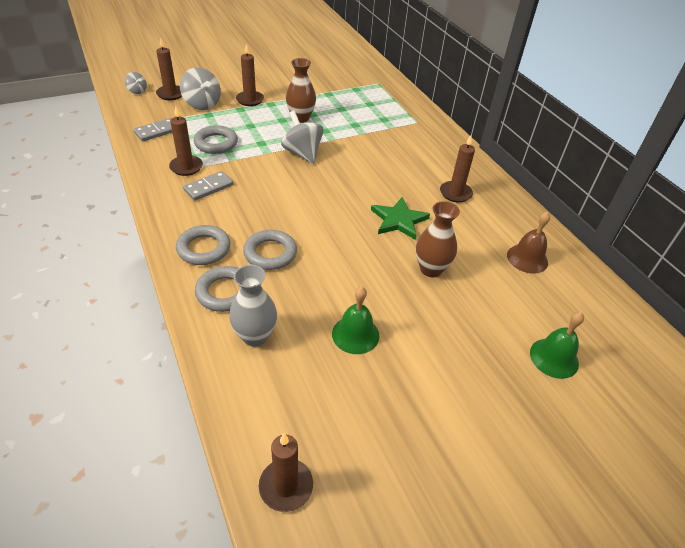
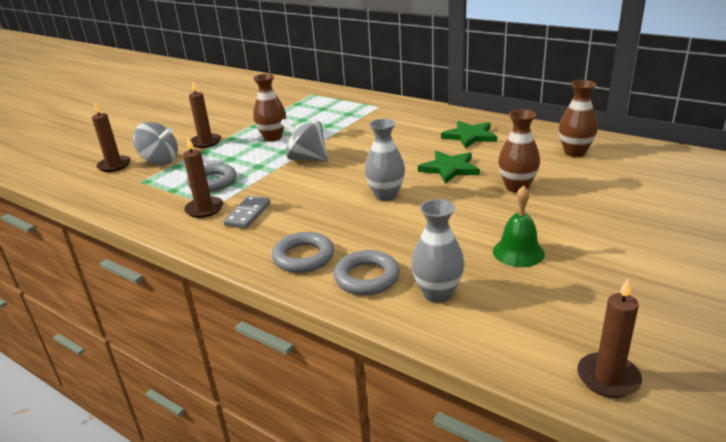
camera: 25 degrees left, 15 degrees down
grey spinning top [125,72,147,94] -> none
grey domino [133,118,172,142] -> none
grey ring [243,230,297,270] -> none
brown candle [440,135,475,203] -> green star [441,121,497,148]
brown bell [507,211,550,274] -> brown vase [559,80,598,157]
green bell [530,312,584,379] -> none
none -> grey vase [364,119,405,201]

